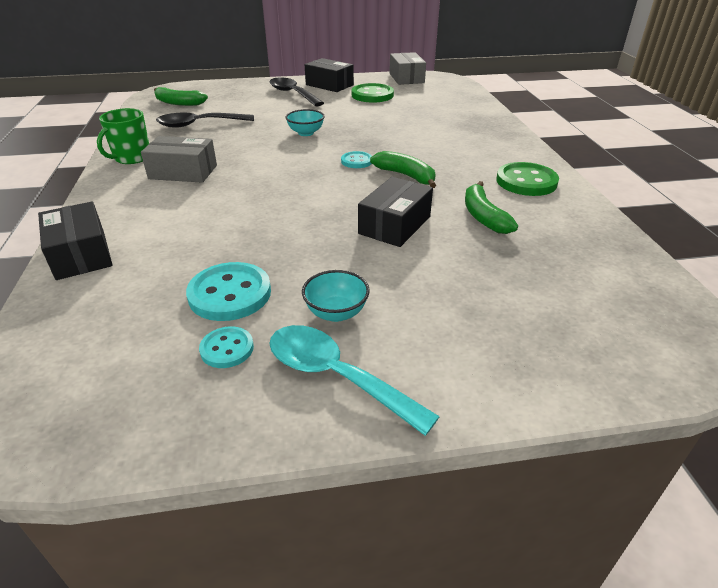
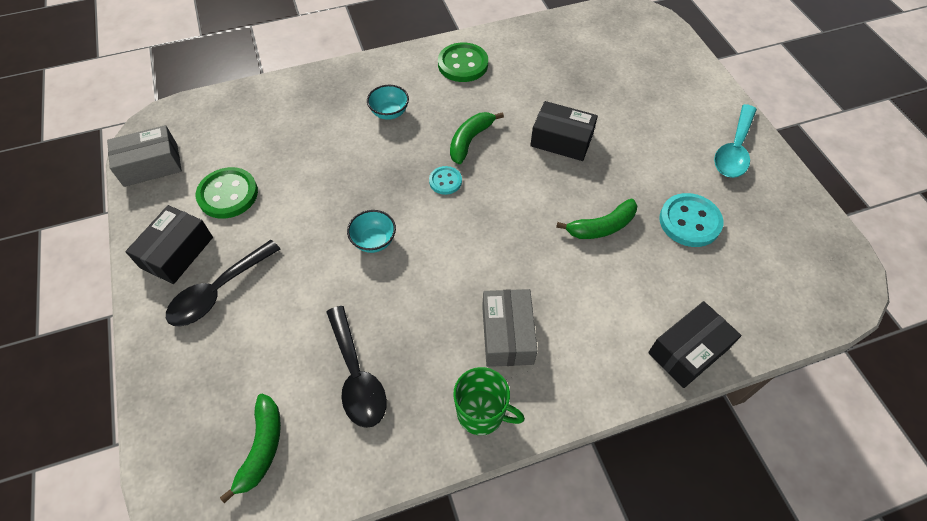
camera: 100 degrees left, 20 degrees up
turquoise button [199,326,254,368] -> none
turquoise bowl [302,270,370,322] -> turquoise bowl moved to [367,85,409,120]
green banana [465,181,518,234] -> green banana moved to [556,199,637,239]

